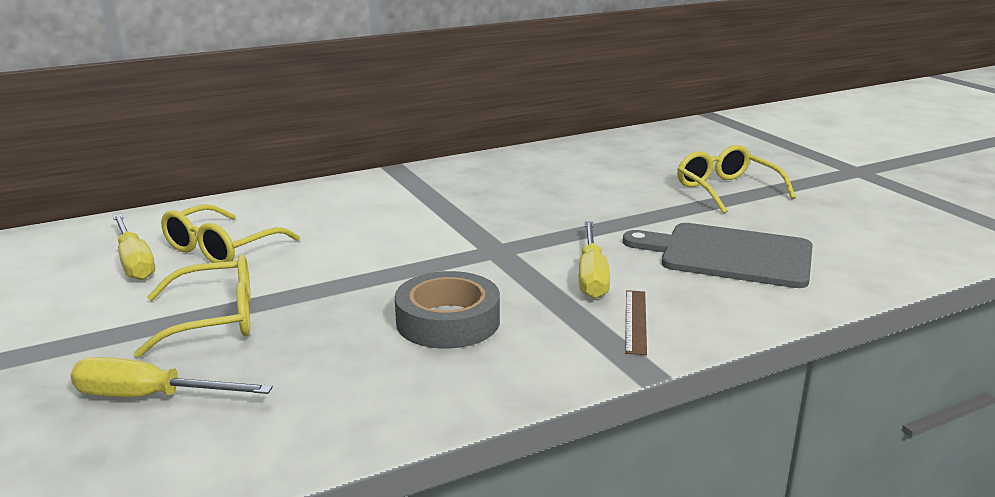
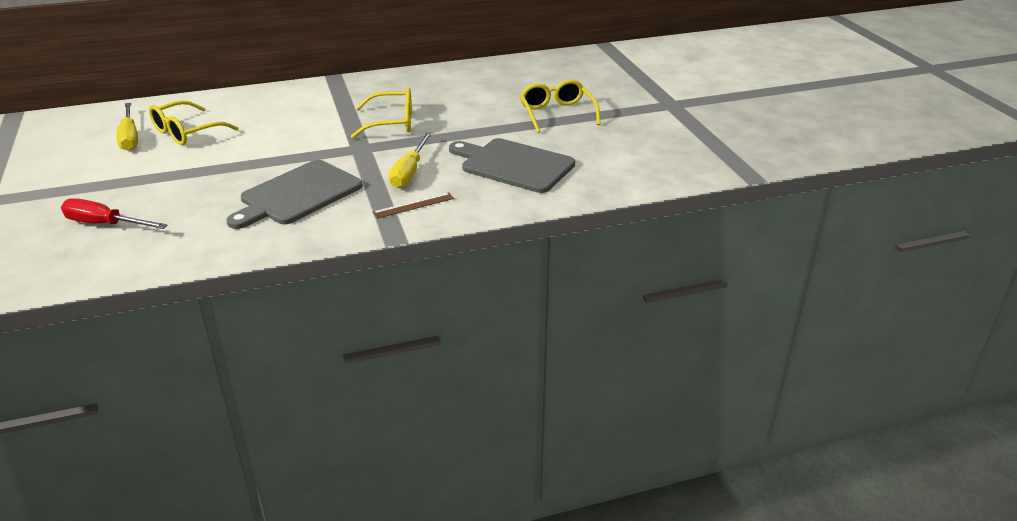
camera: 10 degrees right, 10 degrees up
yellow screwdriver [70,357,273,397] -> red screwdriver [61,198,168,229]
yellow glasses [134,254,251,358] -> yellow glasses moved to [351,88,412,138]
grey tape [395,271,500,349] -> grey cutting board [226,160,363,229]
brown ruler [625,290,647,355] -> brown ruler turned 45 degrees clockwise [373,192,454,219]

